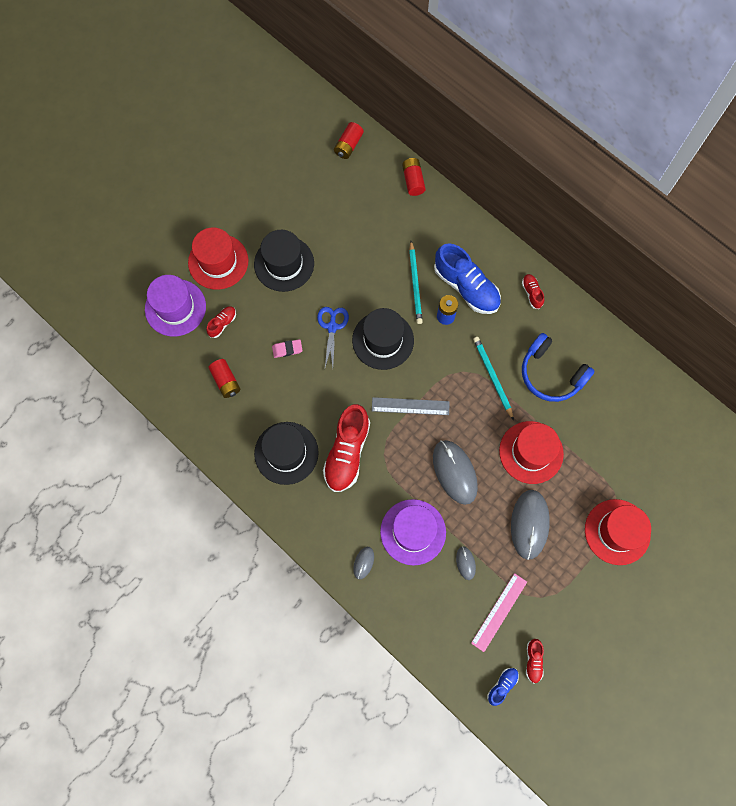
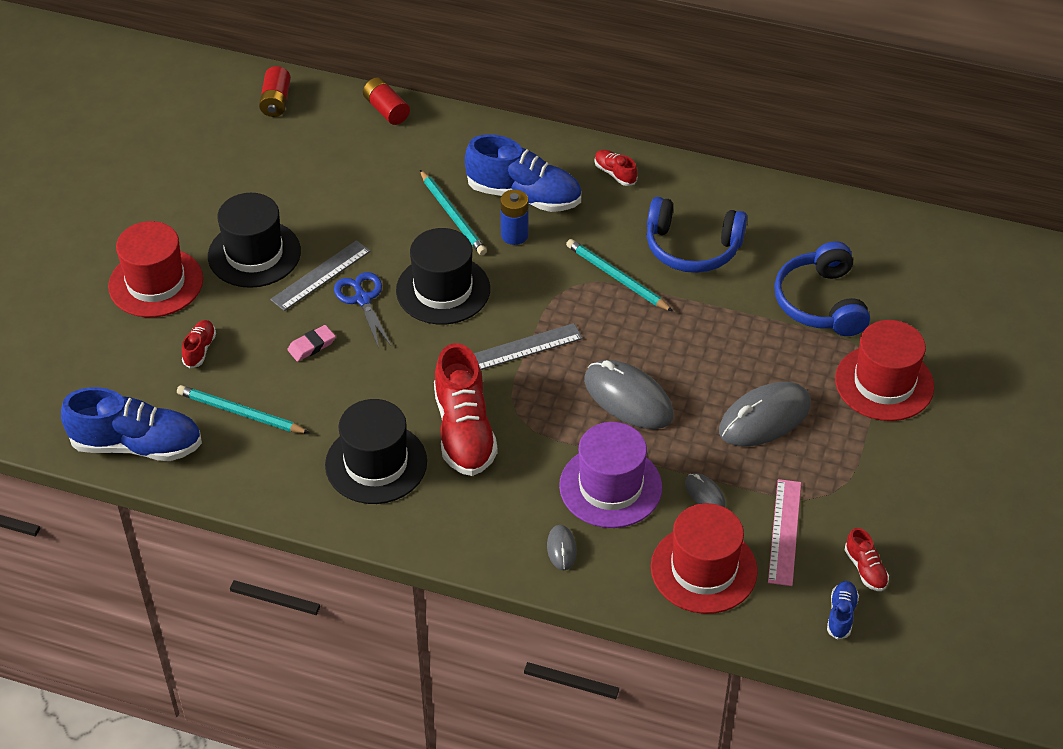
camera: 25 degrees left, 25 degrees down
purple hat [145,275,206,336] -> none
red battery [208,359,241,398] -> turquoise pencil [177,385,309,433]
red hat [499,421,564,484] -> red hat moved to [651,503,758,614]
grey mouse [511,490,550,560] -> grey mouse turned 75 degrees clockwise [719,382,811,447]
none -> blue shoe [61,387,202,461]
none -> grey ruler [270,240,371,311]
none -> blue headphones [774,241,870,336]

